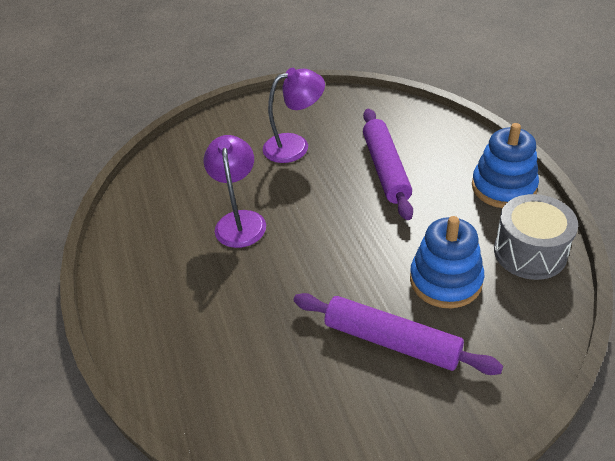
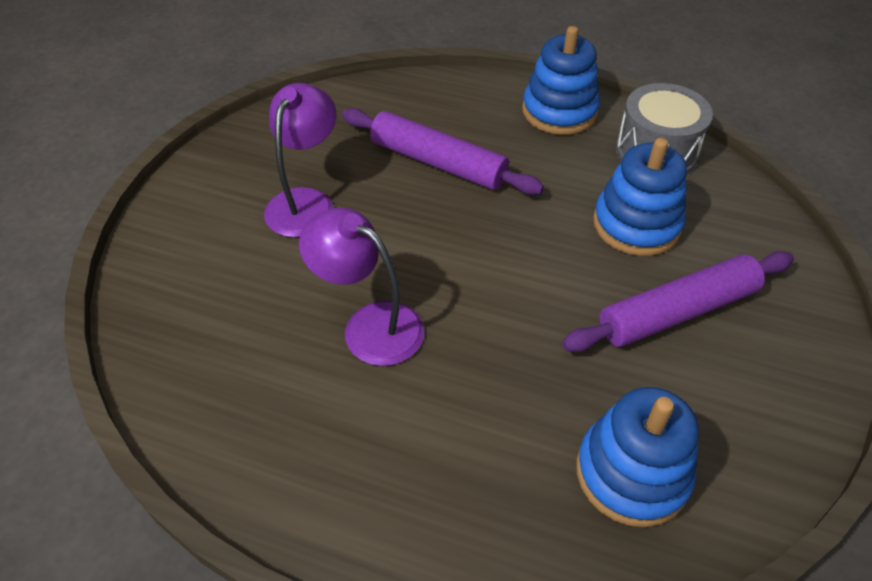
camera: 55 degrees left, 5 degrees up
none -> blue stacking toy [576,387,699,527]

